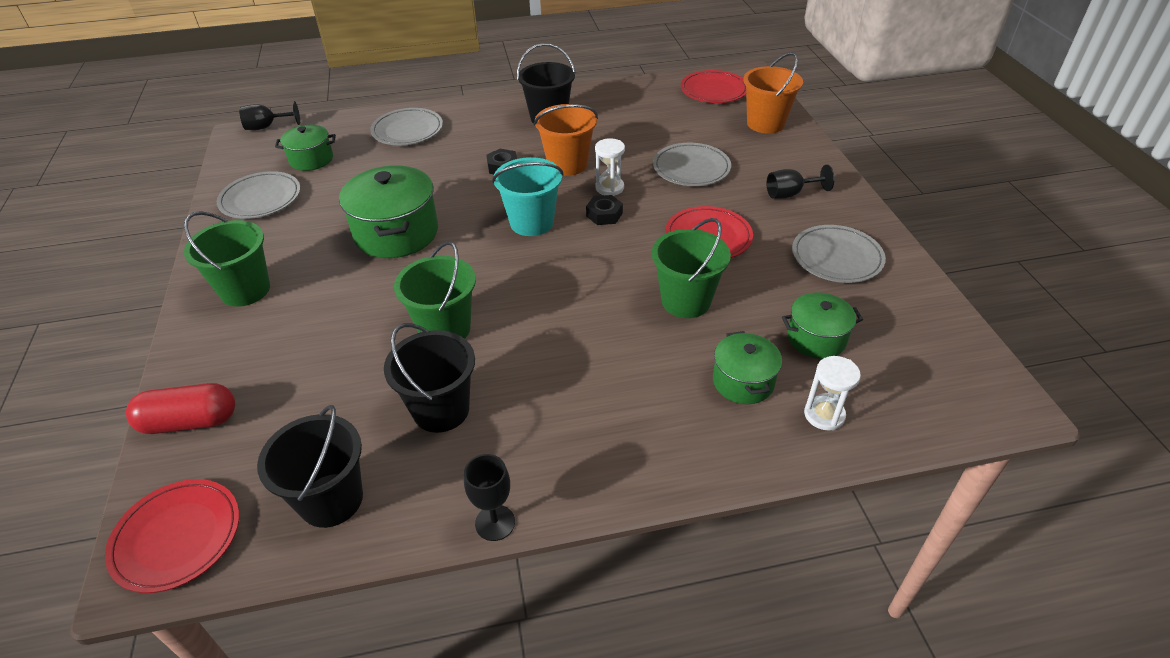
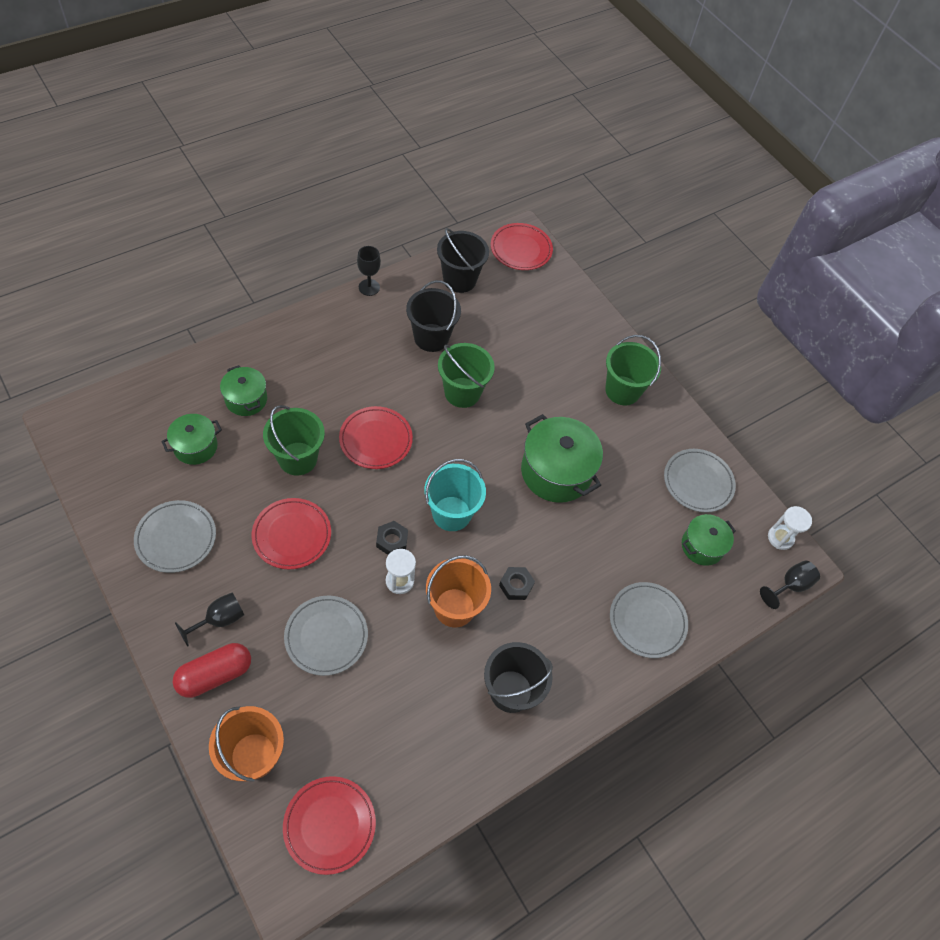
camera: 150 degrees right, 15 degrees up
red capsule [126,383,235,434] -> red capsule moved to [173,643,251,698]
white hourglass [804,356,861,431] -> white hourglass moved to [768,506,812,550]
none -> red plate [339,406,413,469]

